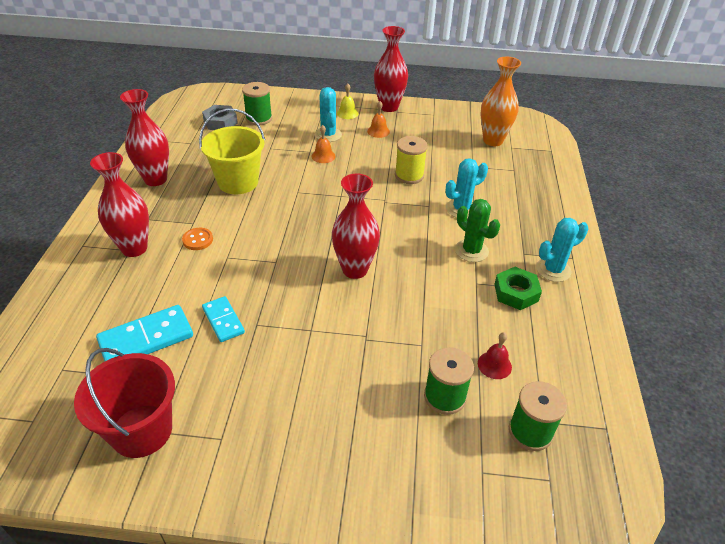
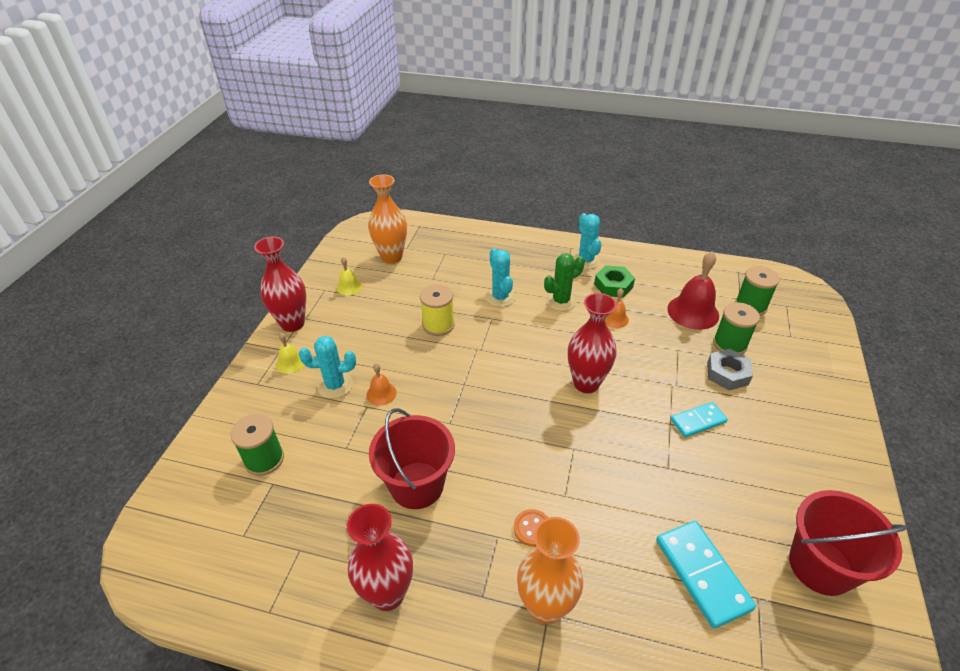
camera: 80 degrees left, 0 degrees up
red vase [90,152,149,257] -> orange vase [517,517,583,625]
yellow bucket [199,109,265,194] -> red bucket [369,408,455,509]
grey nut [202,105,238,130] -> grey nut moved to [707,349,753,390]
turquoise domino [202,296,245,342] -> turquoise domino moved to [671,402,728,437]
orange bell [367,101,390,138] -> orange bell moved to [605,288,629,328]
red bell [478,332,512,379] -> red bell [667,251,719,330], size x1.90
none -> yellow bell [337,257,362,295]

